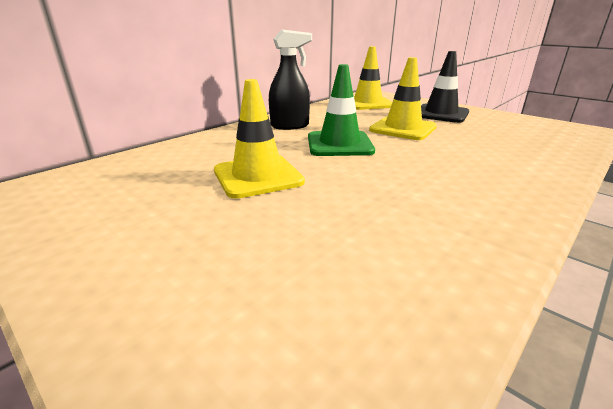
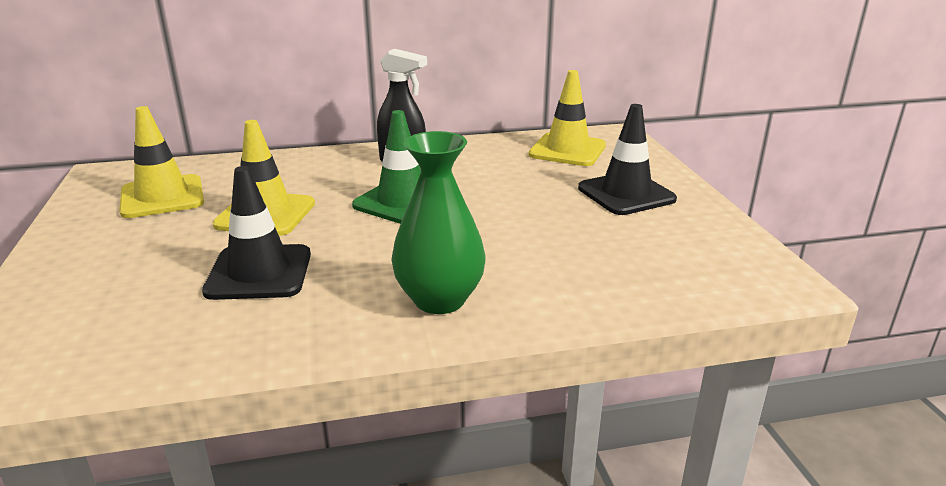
camera: 35 degrees right, 0 degrees up
yellow traffic cone [369,57,437,140] -> yellow traffic cone moved to [119,106,204,218]
none -> black traffic cone [202,166,311,300]
none -> green vase [391,131,485,314]

